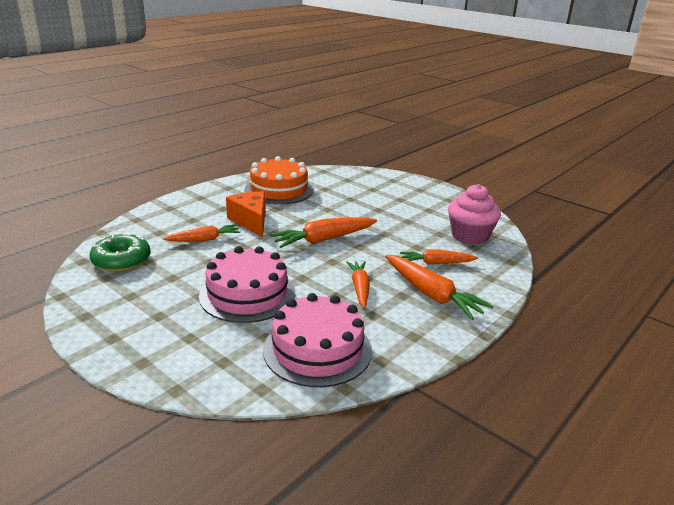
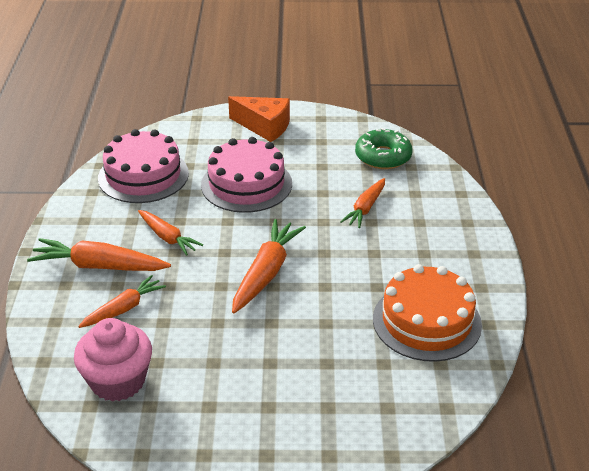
camera: 140 degrees right, 10 degrees up
orange cheese [226,191,265,238] -> orange cheese moved to [228,96,290,142]

